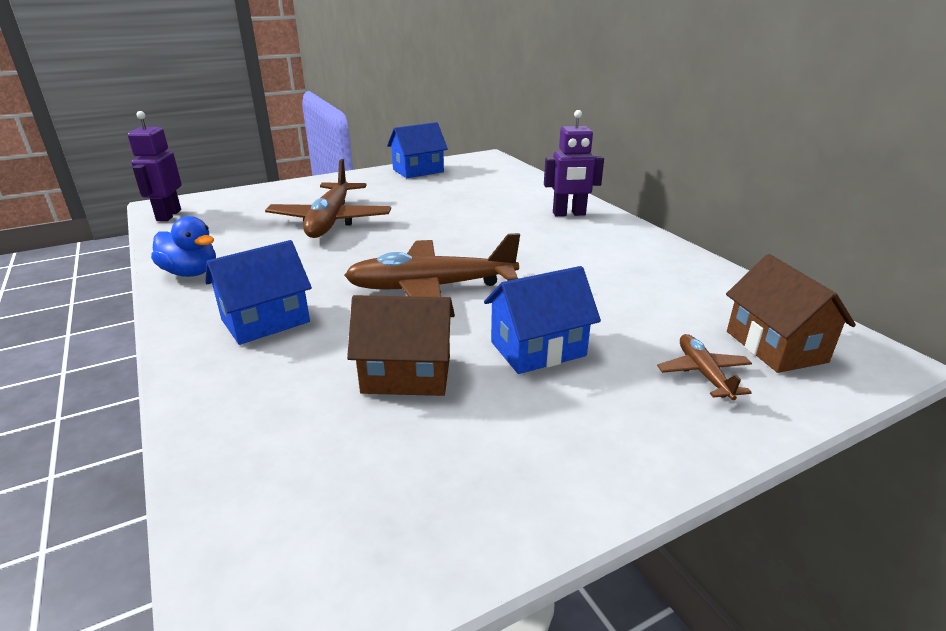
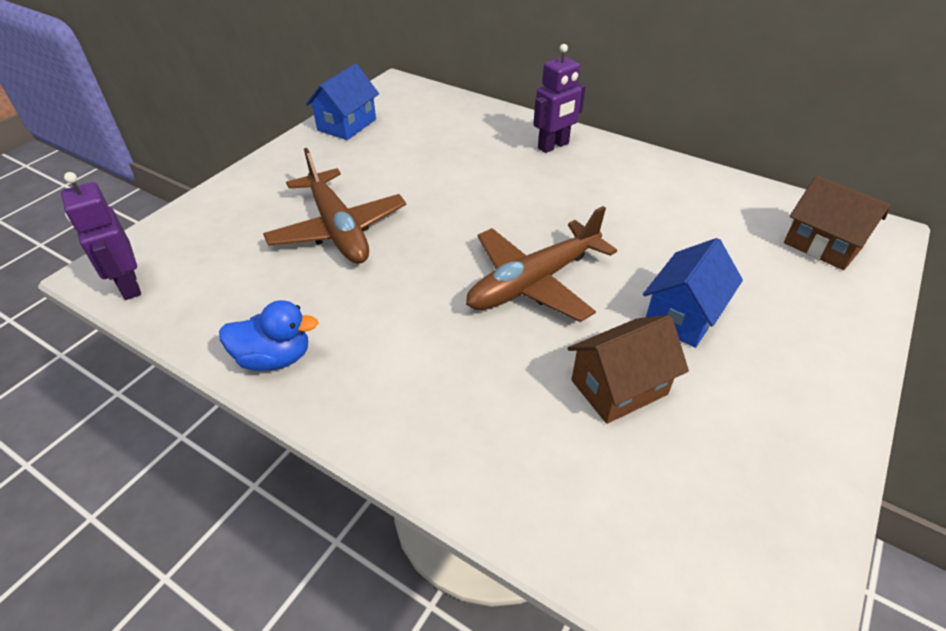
camera: 30 degrees left, 15 degrees up
blue house [205,240,312,345] -> none
brown plane [657,334,752,400] -> none

